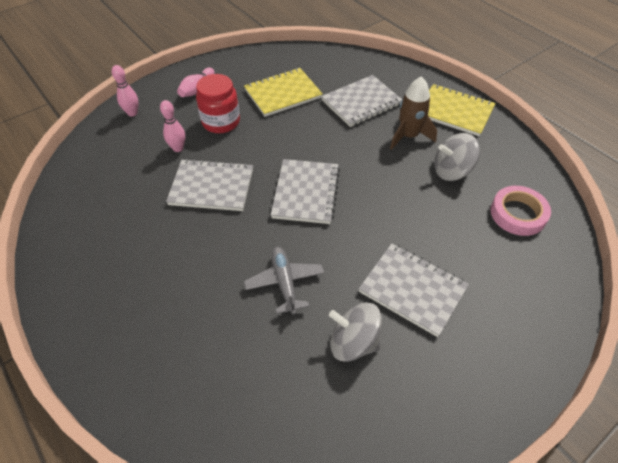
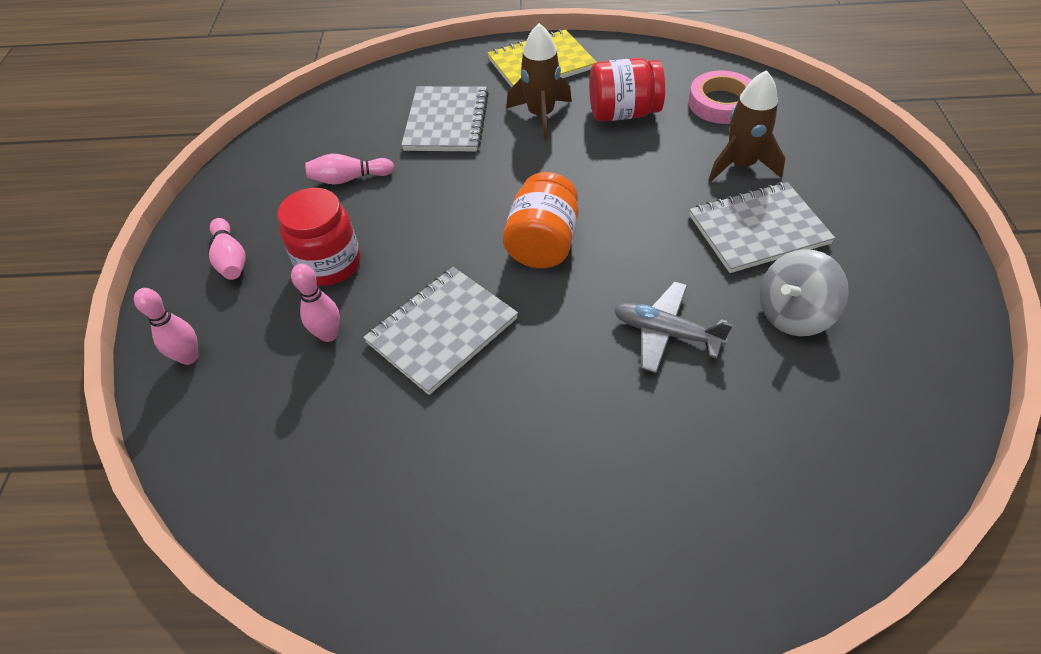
camera: 50 degrees left, 0 degrees up
yellow notebook [244,68,323,117] -> pink bowling pin [305,154,394,185]
grey notebook [271,159,340,224] -> orange jar [503,172,578,268]
grey spinning top [434,133,480,181] -> red jar [589,58,665,121]
none -> brown rocket [709,70,785,182]

